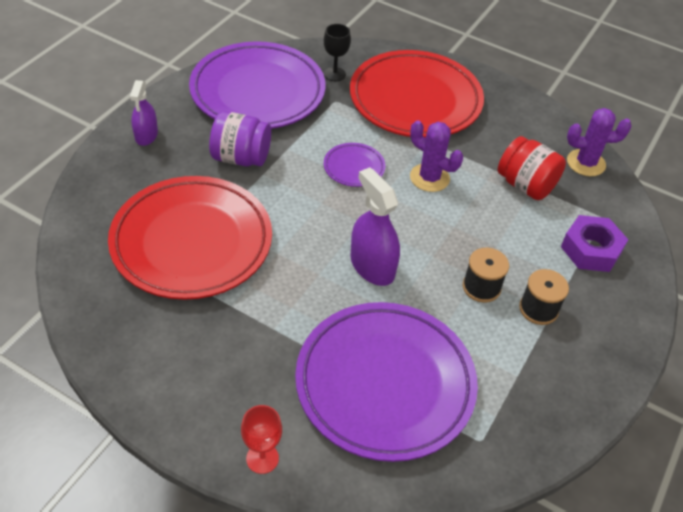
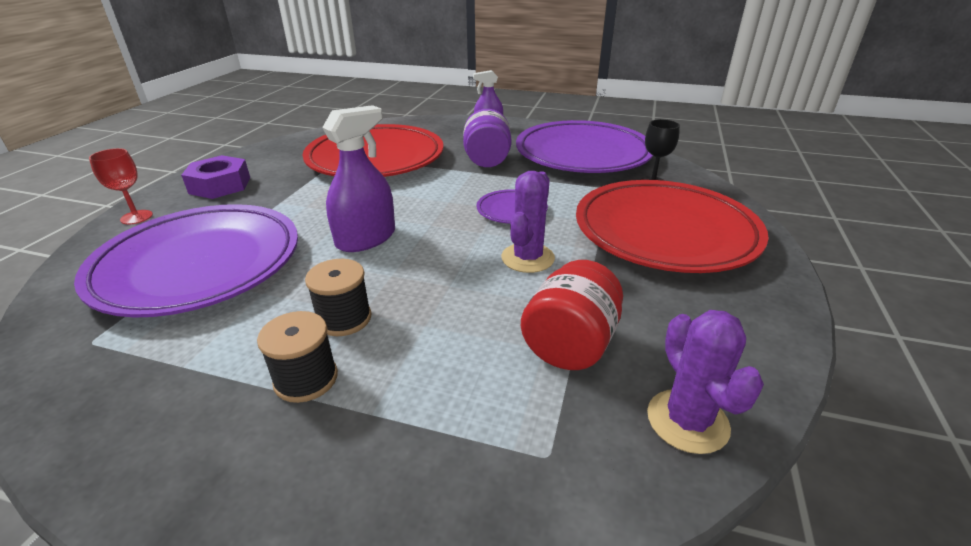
camera: 80 degrees right, 15 degrees down
purple nut [561,215,628,272] -> purple nut moved to [181,155,250,199]

